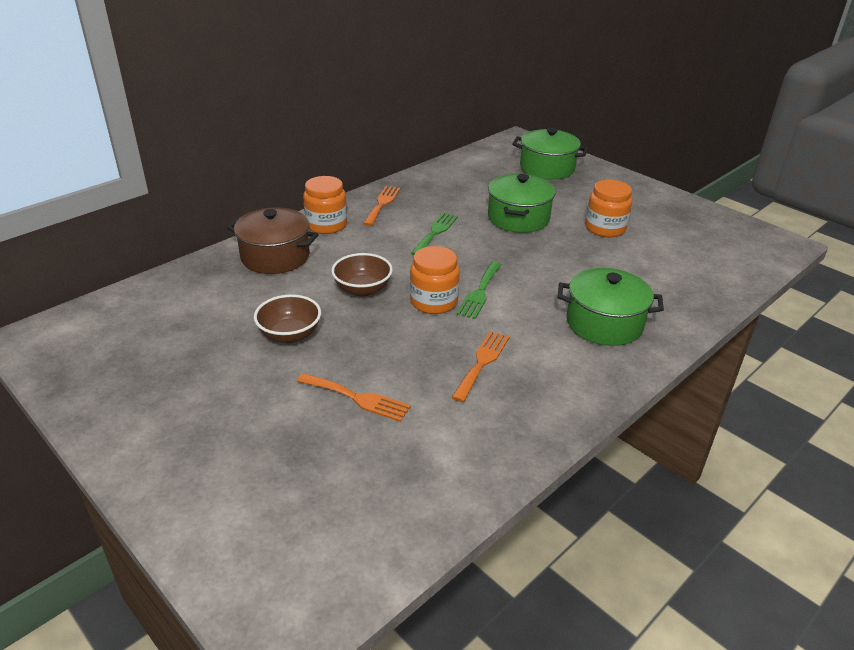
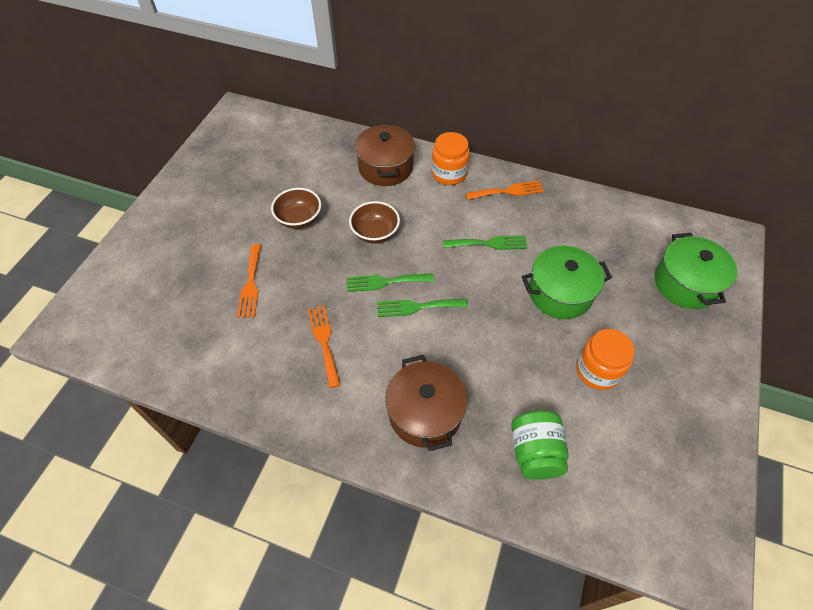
camera: 65 degrees right, 20 degrees up
orange jar [410,246,460,314] -> green fork [346,273,434,292]
orange fork [451,331,510,402] -> orange fork turned 105 degrees counterclockwise [308,305,340,388]
green pot [558,268,664,346] -> brown pot [385,355,467,451]
none -> green jar [511,410,568,480]

